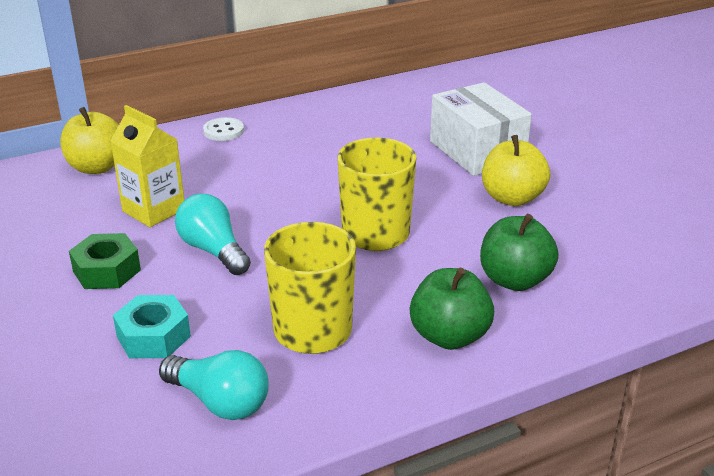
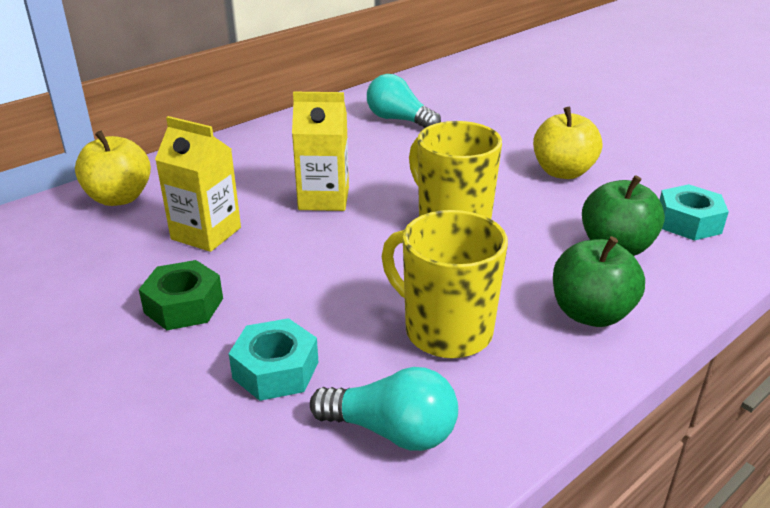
camera: 15 degrees left, 0 degrees up
turquoise light bulb [175,194,251,275] -> turquoise light bulb moved to [367,74,441,128]
white button [203,117,244,141] -> none
white box [430,82,532,176] -> none
none -> yellow carton [292,92,349,211]
none -> turquoise nut [660,184,729,241]

